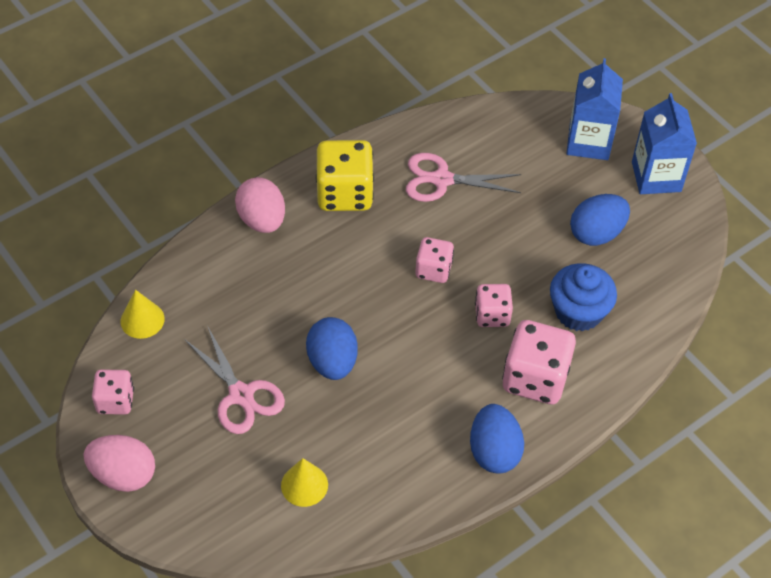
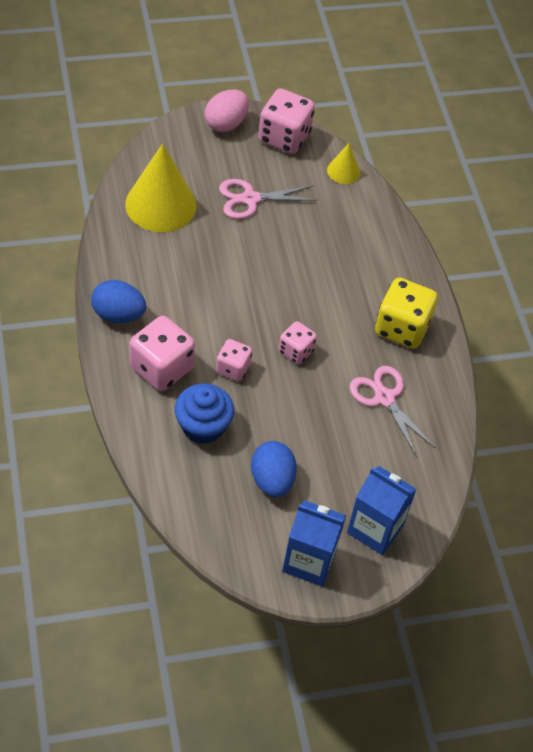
camera: 110 degrees right, 0 degrees up
pink dice [92,369,134,415] -> pink dice [258,88,315,154], size x1.71
pink egg [235,177,285,233] -> none
yellow cone [281,458,328,507] -> yellow cone [125,144,197,232], size x2.06
blue egg [306,317,358,380] -> none
pink scissors [406,153,521,202] -> pink scissors turned 60 degrees counterclockwise [349,366,436,457]

